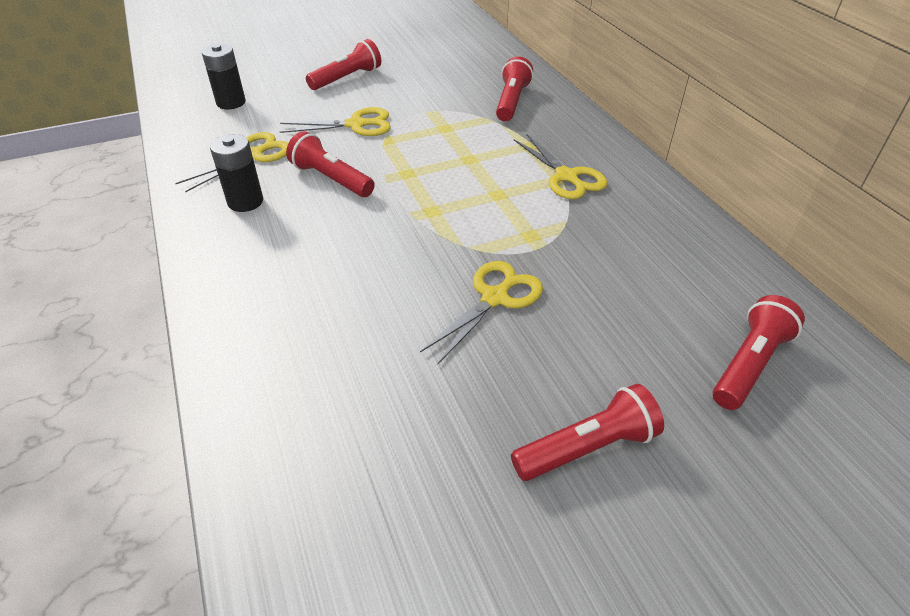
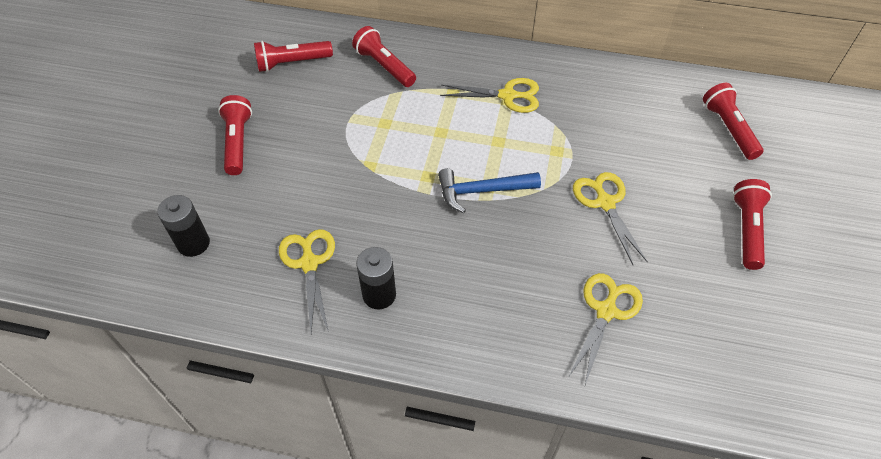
camera: 55 degrees left, 10 degrees up
yellow scissors [280,107,391,136] -> yellow scissors moved to [569,273,643,385]
red flashlight [286,131,375,197] -> red flashlight moved to [254,41,333,72]
none -> blue hammer [438,168,541,213]

